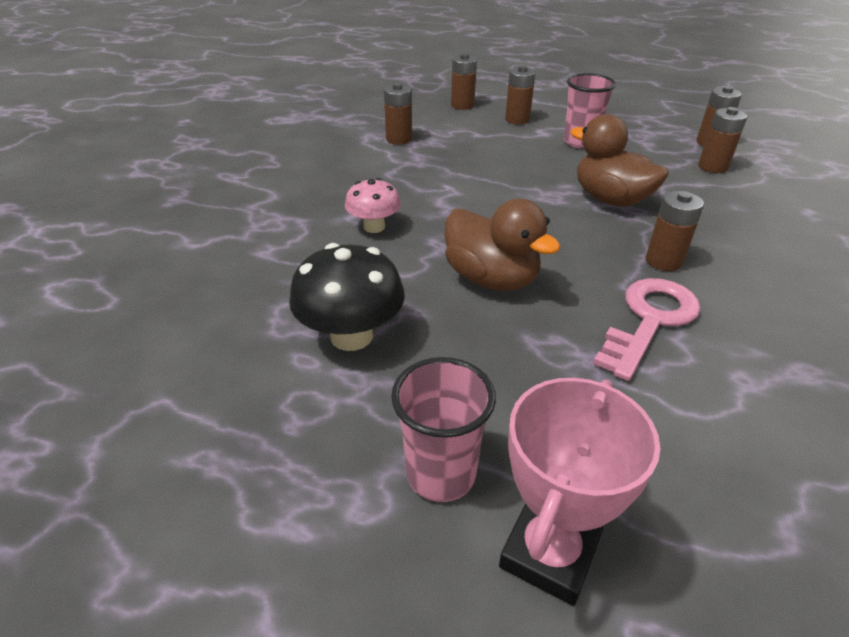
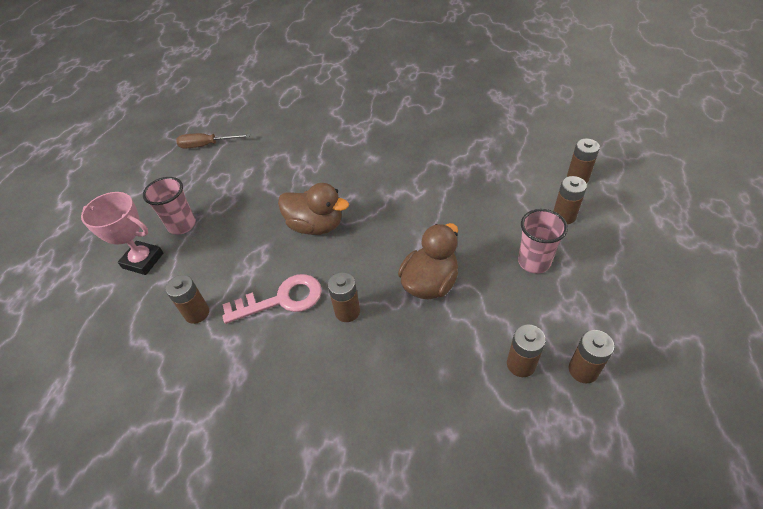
camera: 85 degrees right, 10 degrees up
black mushroom [289,243,405,351] -> none
pink mushroom [345,178,401,233] -> none
brown battery [384,83,412,145] -> brown battery moved to [166,275,209,324]
brown duck [445,199,561,291] -> brown duck turned 105 degrees counterclockwise [278,183,349,235]
pink key [593,278,701,381] -> pink key turned 45 degrees counterclockwise [222,274,322,324]
none -> brown screwdriver [176,133,250,149]

